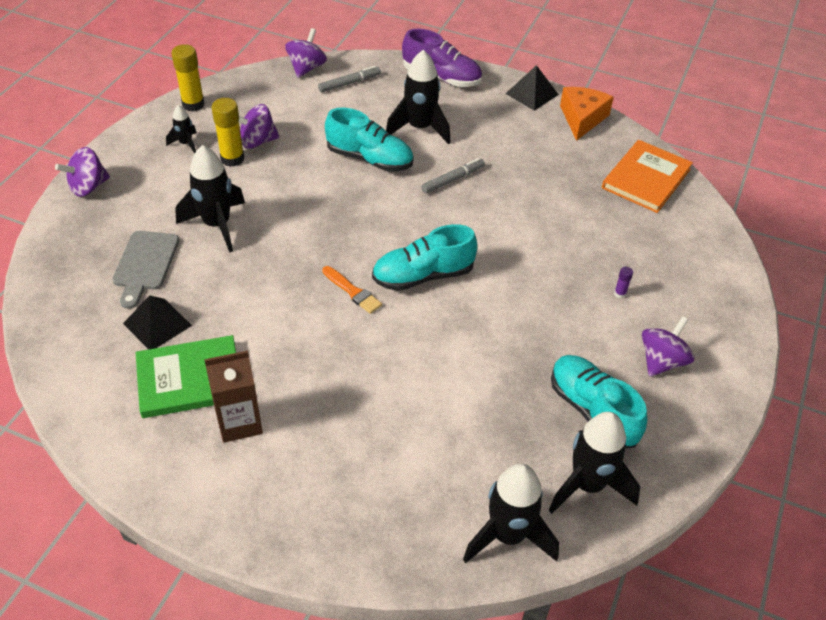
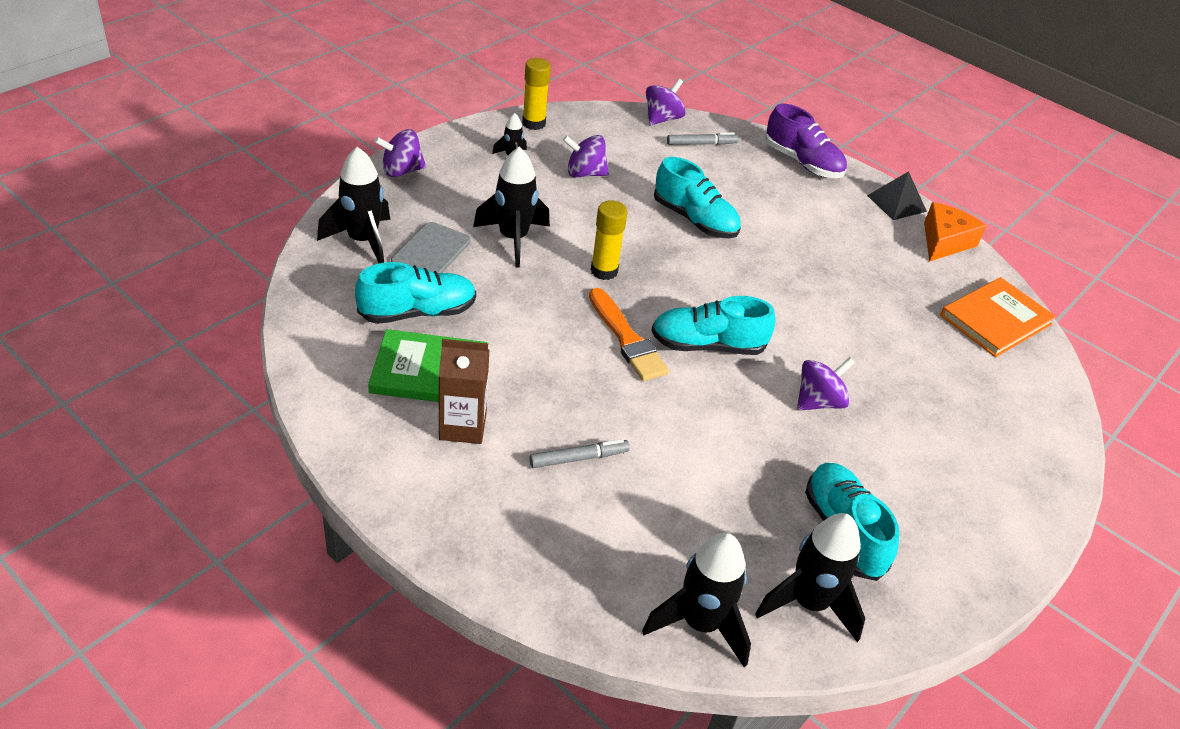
camera: 15 degrees right, 5 degrees down
black pyramid [123,295,192,349] -> turquoise shoe [355,262,476,324]
yellow glue stick [211,98,244,167] -> yellow glue stick moved to [591,200,627,280]
orange brush [322,266,382,314] -> orange brush [589,288,669,381], size x1.60
black rocket [386,50,451,144] -> black rocket moved to [317,147,390,263]
grey marker [421,158,485,194] -> grey marker moved to [529,439,630,468]
purple glue stick [614,267,633,299] -> none
purple spinning top [642,316,694,377] -> purple spinning top moved to [797,357,855,411]

